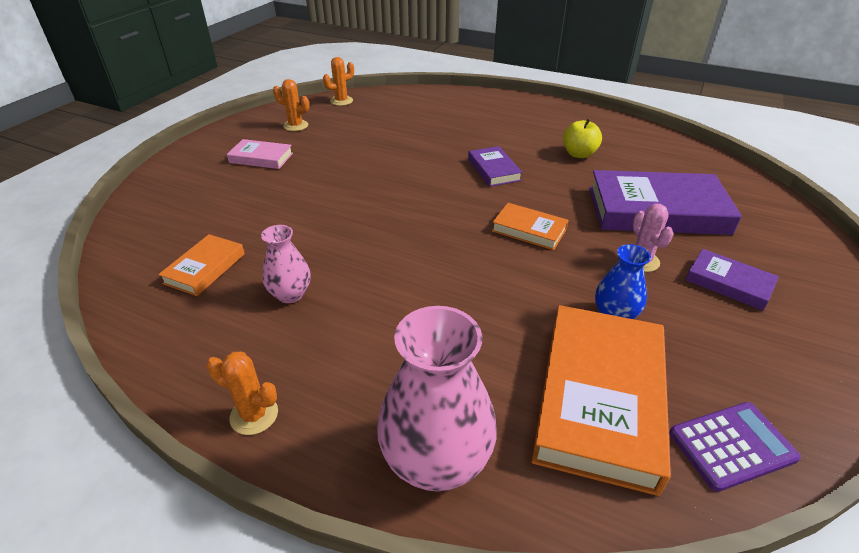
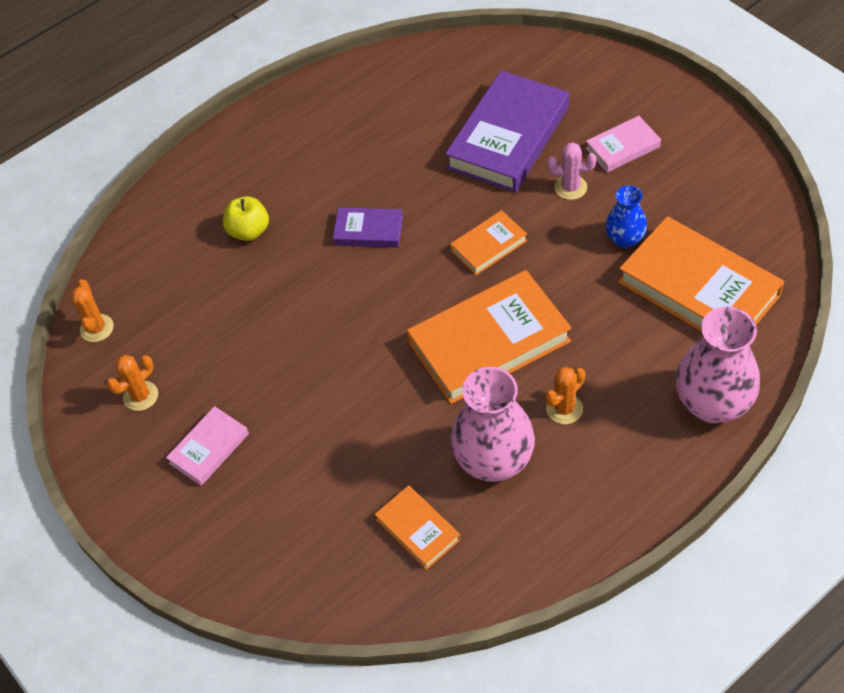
camera: 60 degrees left, 15 degrees up
orange cactus [207,351,278,435] -> orange cactus moved to [545,367,585,424]
pink vase [261,225,311,303] -> pink vase [451,367,535,482], size x1.81
yellow apple [563,119,602,158] -> yellow apple moved to [223,196,269,241]
purple calculator [669,402,801,492] -> none
purple book [685,249,779,311] -> pink book [586,116,661,173]
none -> orange book [407,270,572,404]

